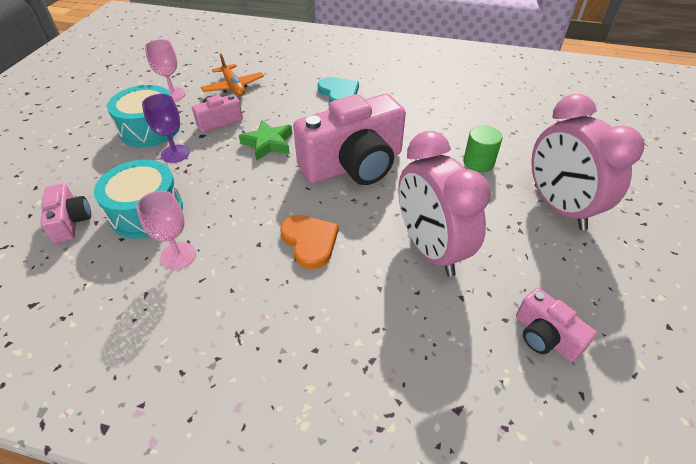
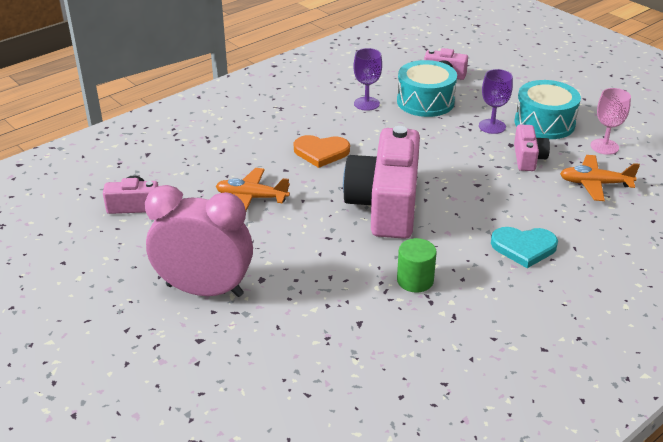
camera: 125 degrees right, 10 degrees down
pink goblet [136,191,196,270] -> purple goblet [354,48,382,111]
green star [239,120,292,161] -> none
pink clock [398,131,491,277] -> orange plane [216,168,290,211]
green cylinder [463,126,502,172] -> green cylinder moved to [397,238,437,292]

